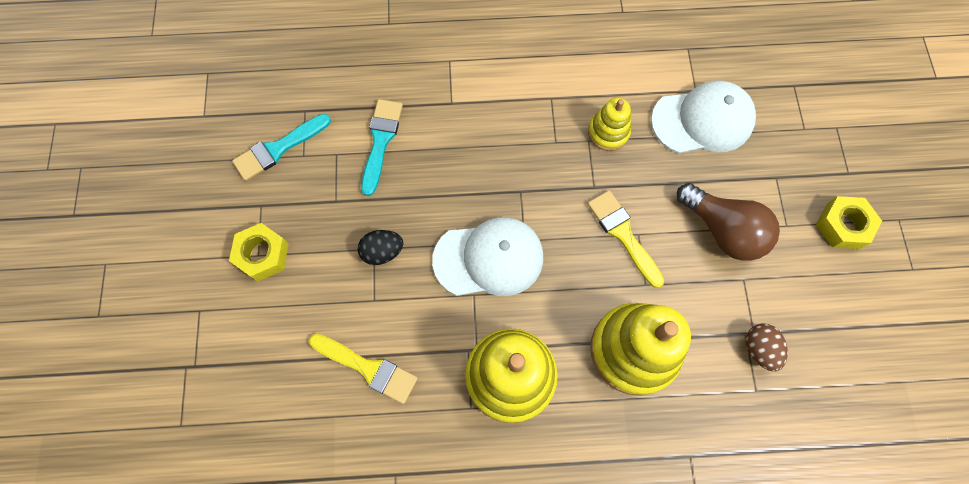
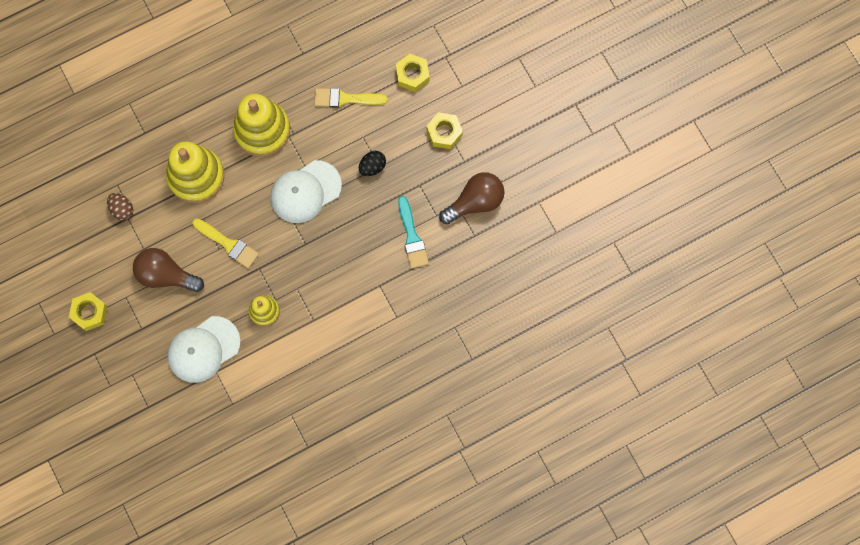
camera: 155 degrees right, 5 degrees up
turquoise brush [232,114,331,181] -> brown light bulb [439,172,505,224]
none -> yellow nut [396,54,430,92]

